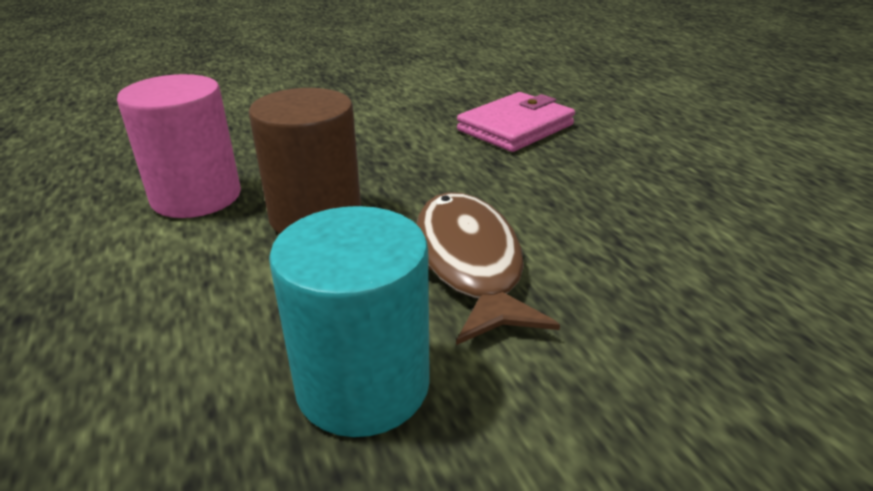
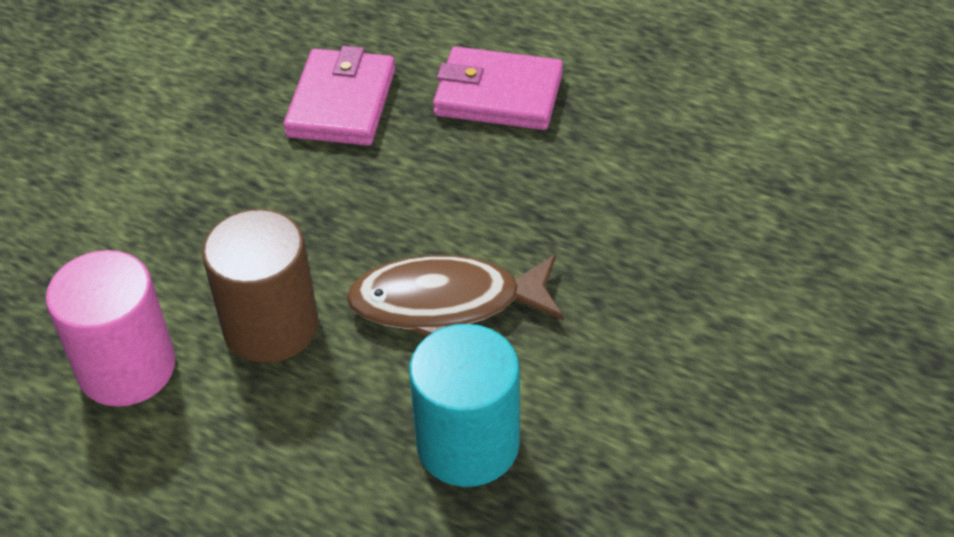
camera: 35 degrees left, 15 degrees up
brown fish [417,192,560,345] -> brown fish turned 45 degrees counterclockwise [346,255,564,336]
none -> pink wallet [433,47,563,130]

